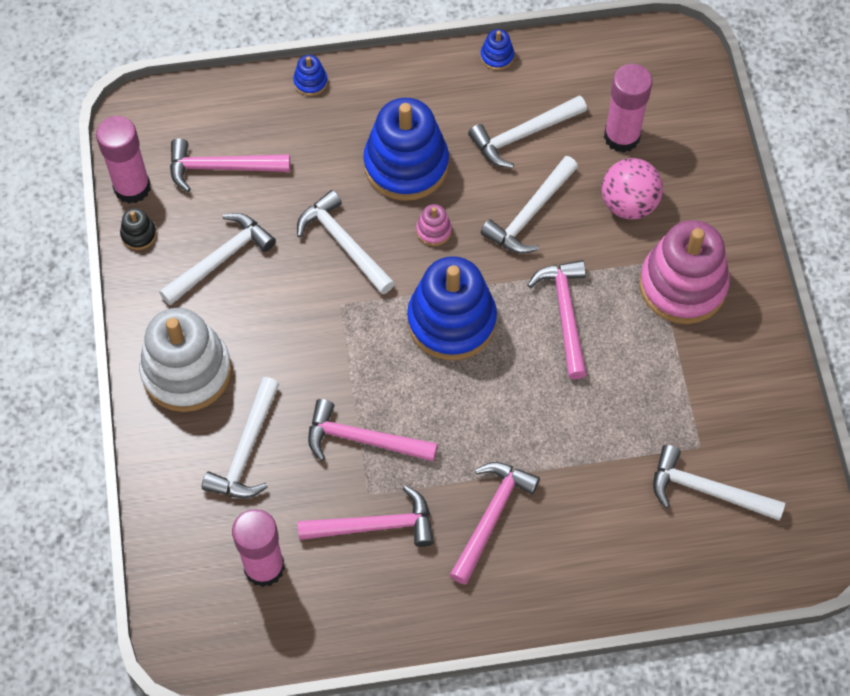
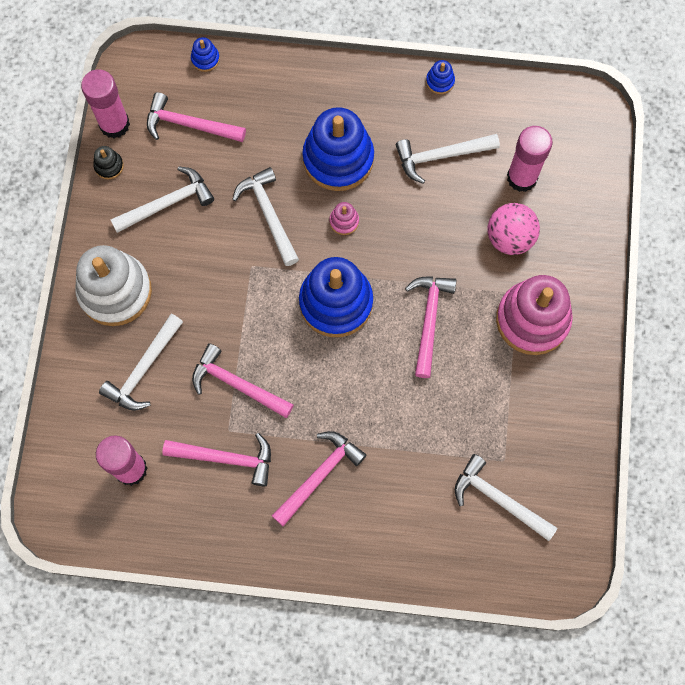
camera: 15 degrees right, 10 degrees up
blue stacking toy [293,55,328,96] -> blue stacking toy moved to [191,37,220,72]
white hammer [480,156,578,254] -> none

